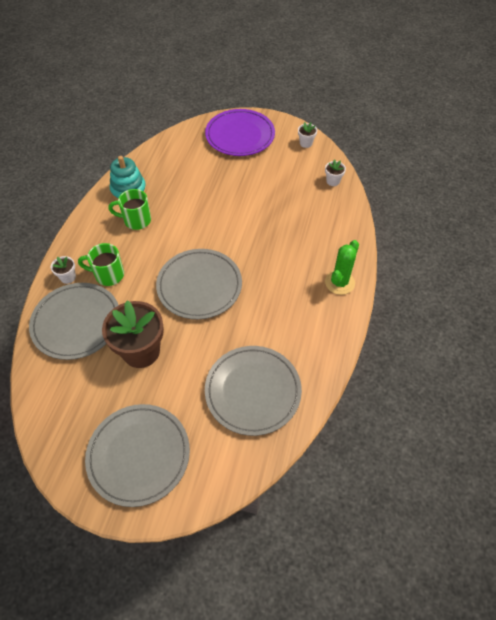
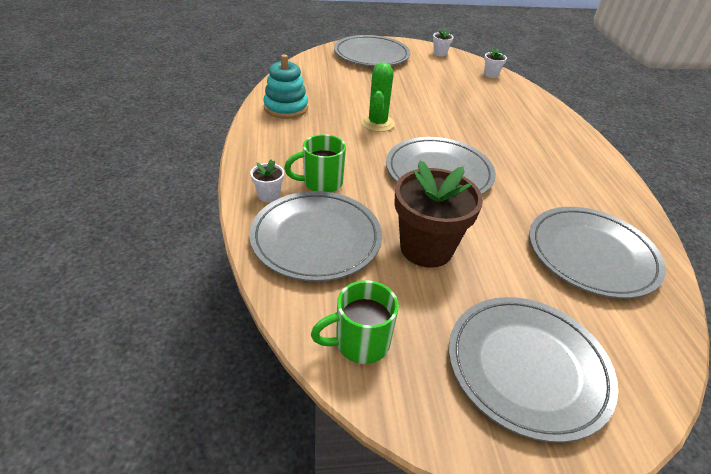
camera: 25 degrees left, 15 degrees down
green mug [108,189,151,230] -> green mug moved to [311,280,399,364]
purple plate [205,109,275,156] -> grey plate [334,35,410,66]
green cactus [325,240,359,295] -> green cactus moved to [361,62,395,132]

